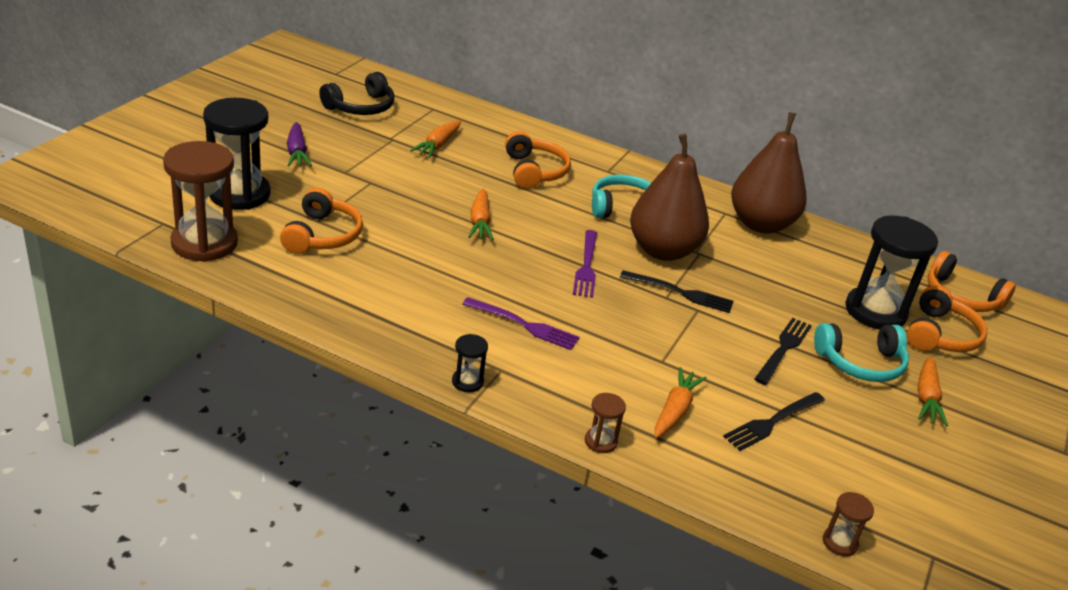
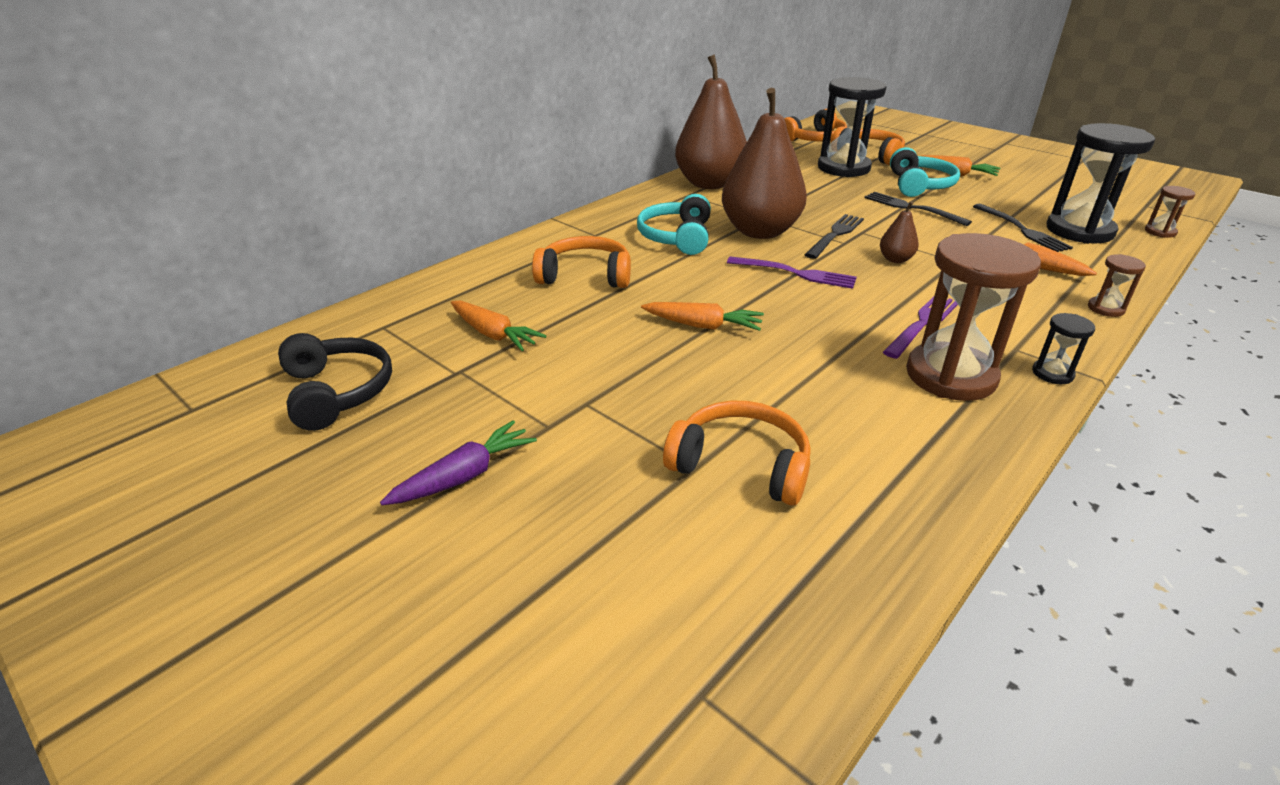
camera: 70 degrees left, 0 degrees up
brown hourglass [163,141,238,262] -> brown hourglass moved to [906,233,1041,401]
black hourglass [203,98,270,210] -> black hourglass moved to [1046,123,1155,244]
purple carrot [287,122,312,167] -> purple carrot turned 45 degrees counterclockwise [380,420,537,505]
none -> brown pear [880,201,919,263]

